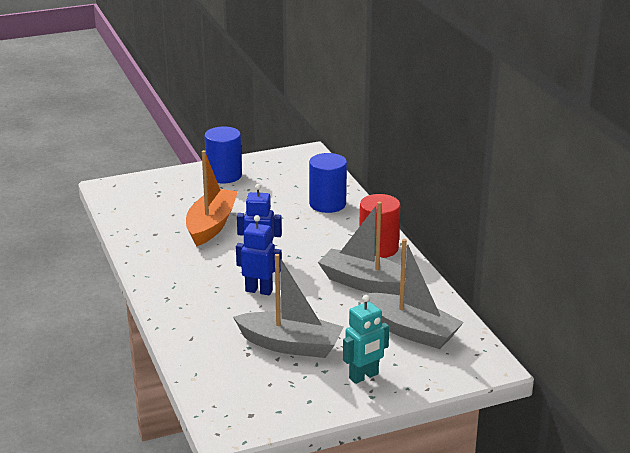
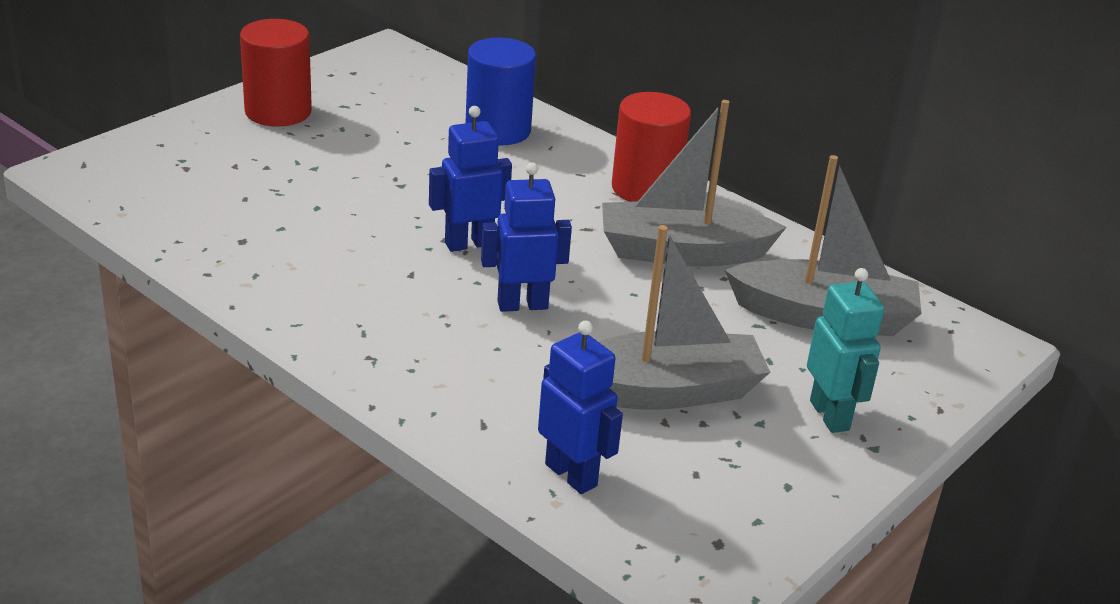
camera: 30 degrees left, 5 degrees up
orange boat [186,150,238,246] -> none
blue cylinder [205,126,242,183] -> red cylinder [240,19,312,127]
turquoise robot [343,295,389,384] -> turquoise robot turned 45 degrees counterclockwise [807,268,884,433]
none -> blue robot [538,320,623,494]

